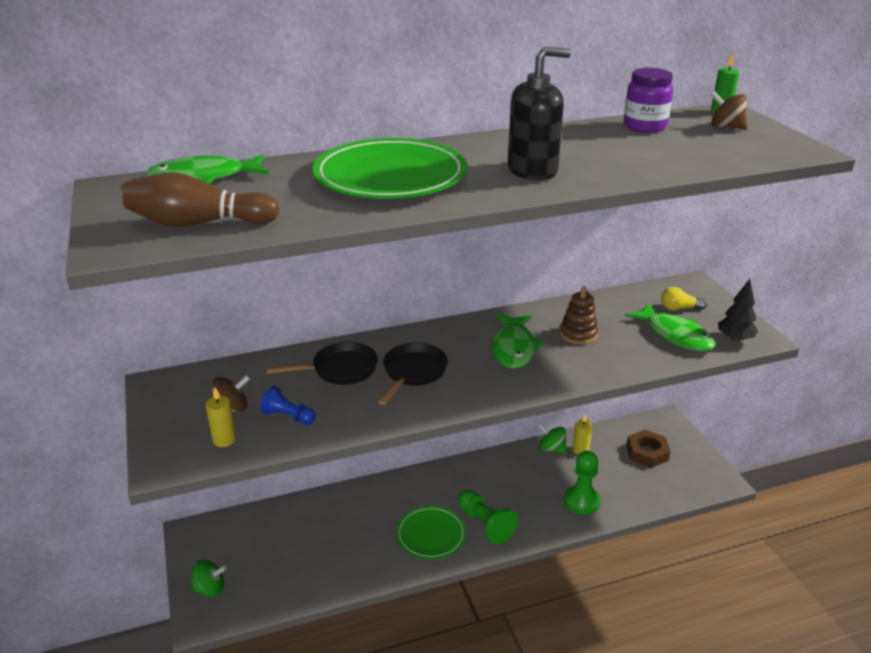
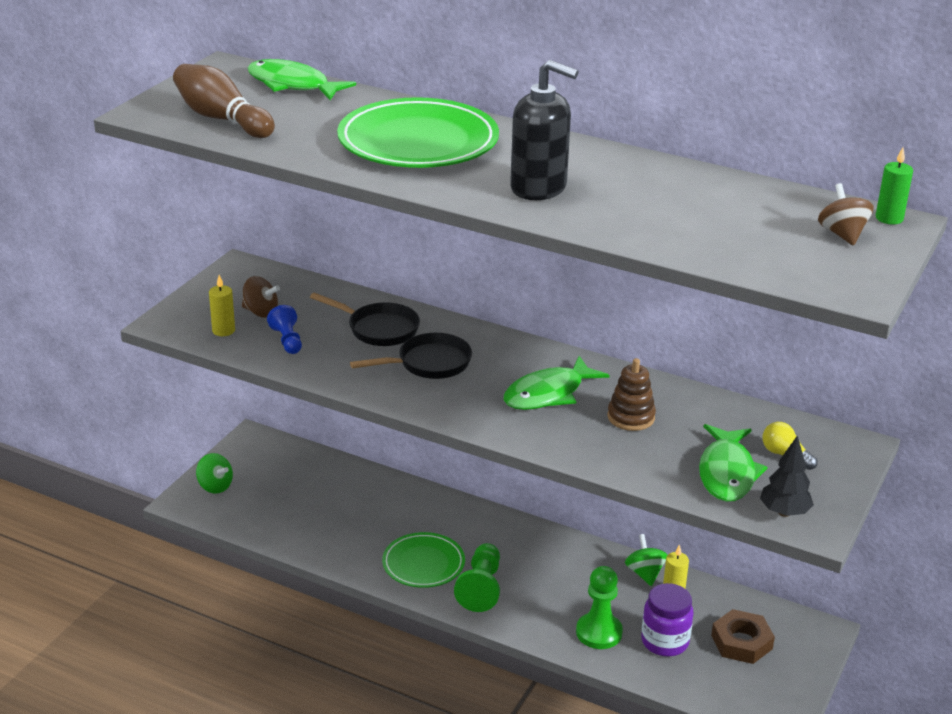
camera: 45 degrees right, 0 degrees up
purple jar [624,68,673,133] -> purple jar moved to [641,583,694,656]

